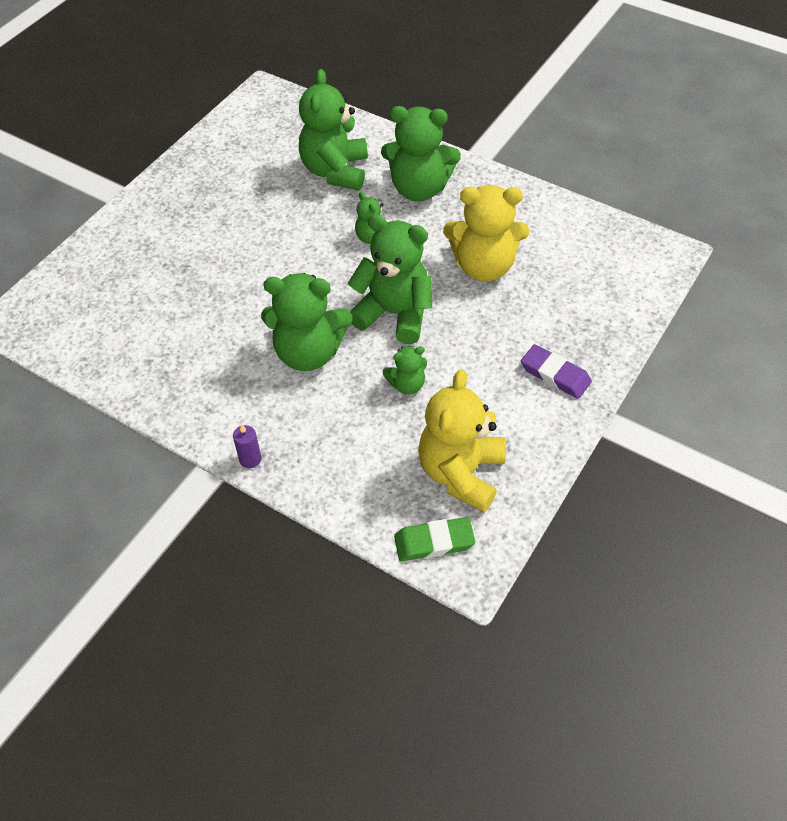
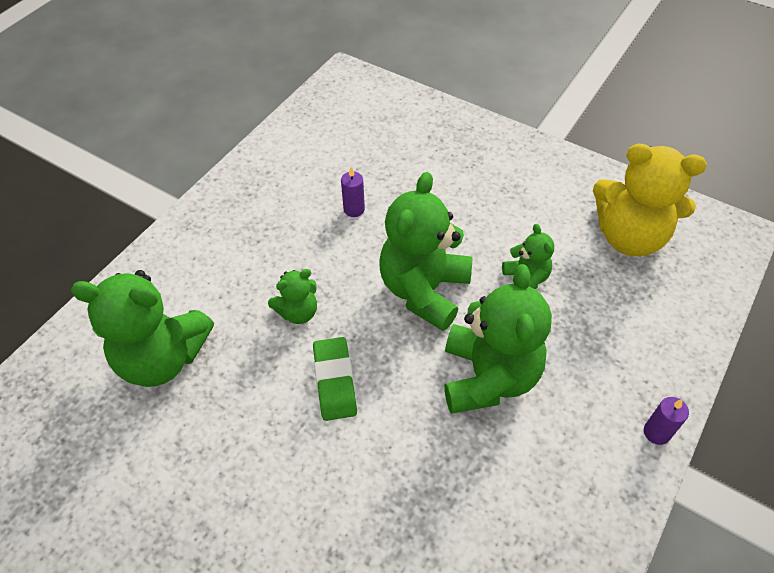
camera: 90 degrees left, 0 degrees up
green teddy bear [381,106,461,202] -> none
green eraser [394,517,476,561] -> green eraser moved to [313,337,357,421]
yellow teddy bear [443,185,529,282] -> purple candle [341,167,365,217]
purple eraser [521,344,592,399] -> none

